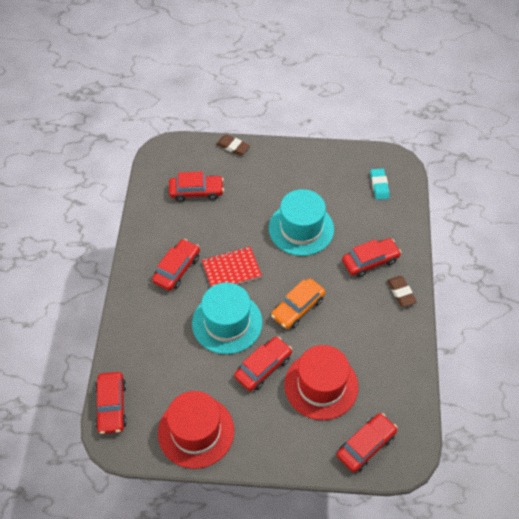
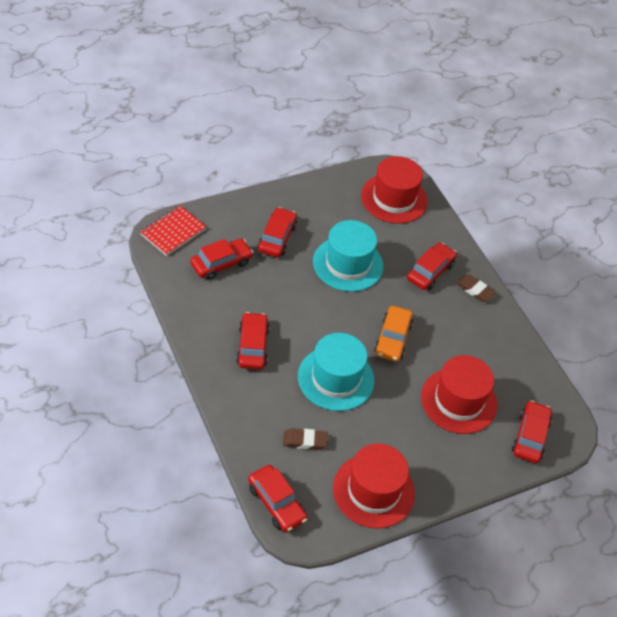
camera: 35 degrees left, 5 degrees down
red notebook [202,246,262,287] -> red notebook moved to [140,206,206,256]
brown eraser [216,134,250,156] -> brown eraser moved to [283,428,328,450]
red car [234,337,292,391] -> red car moved to [258,207,297,257]
turquoise eraser [370,168,390,200] -> red hat [361,156,428,224]

